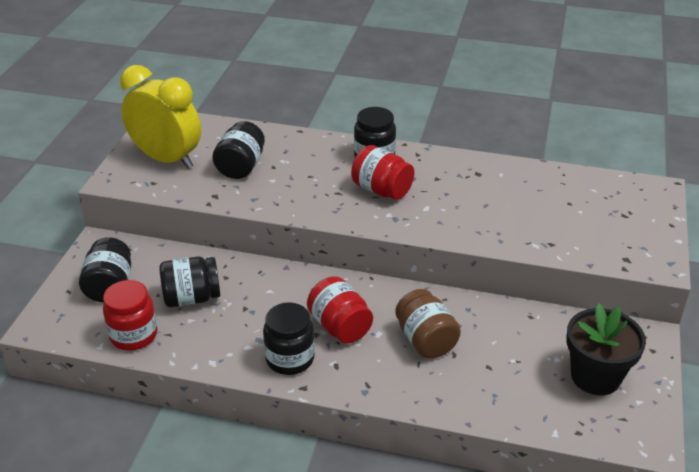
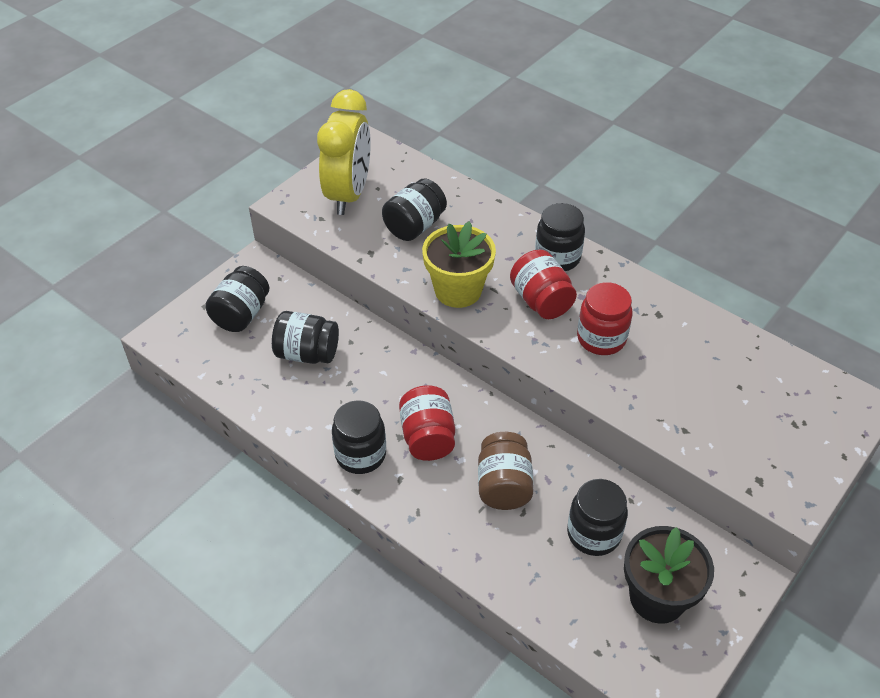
camera: 25 degrees right, 10 degrees up
red jar [103,280,157,351] -> red jar moved to [577,282,632,355]
yellow clock [120,65,201,169] -> yellow clock turned 45 degrees clockwise [317,89,371,215]
none -> yellow flower pot [422,221,496,308]
none -> black jar [567,479,628,556]

